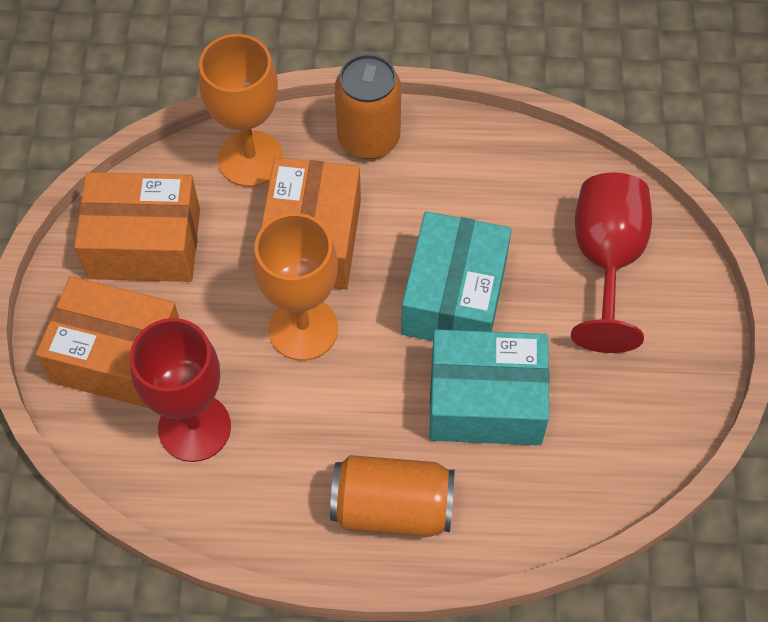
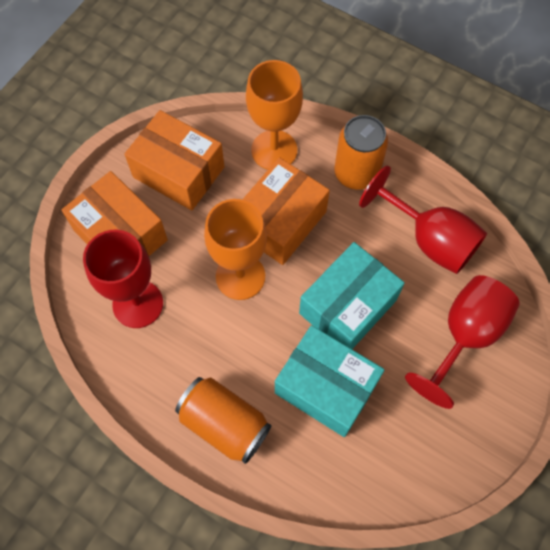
camera: 30 degrees right, 5 degrees up
none -> red goblet [359,166,487,274]

